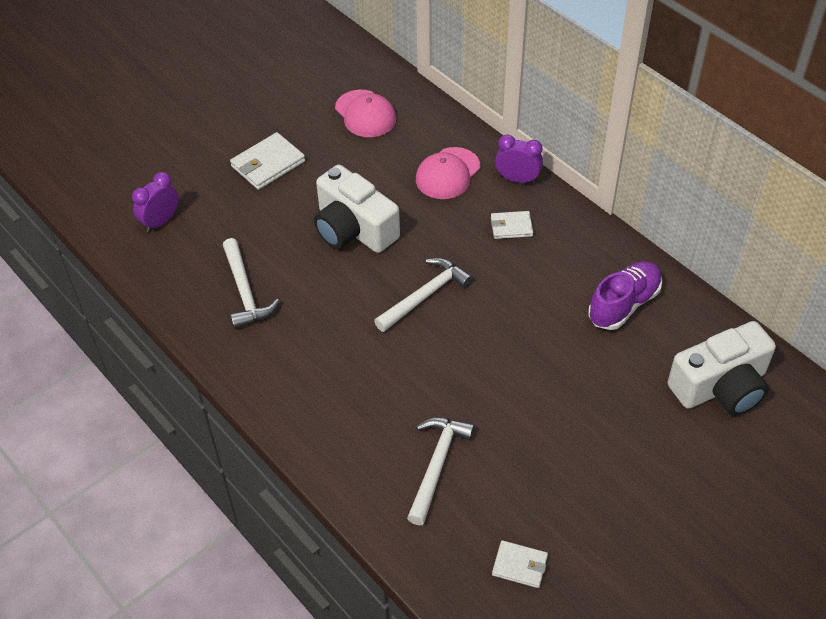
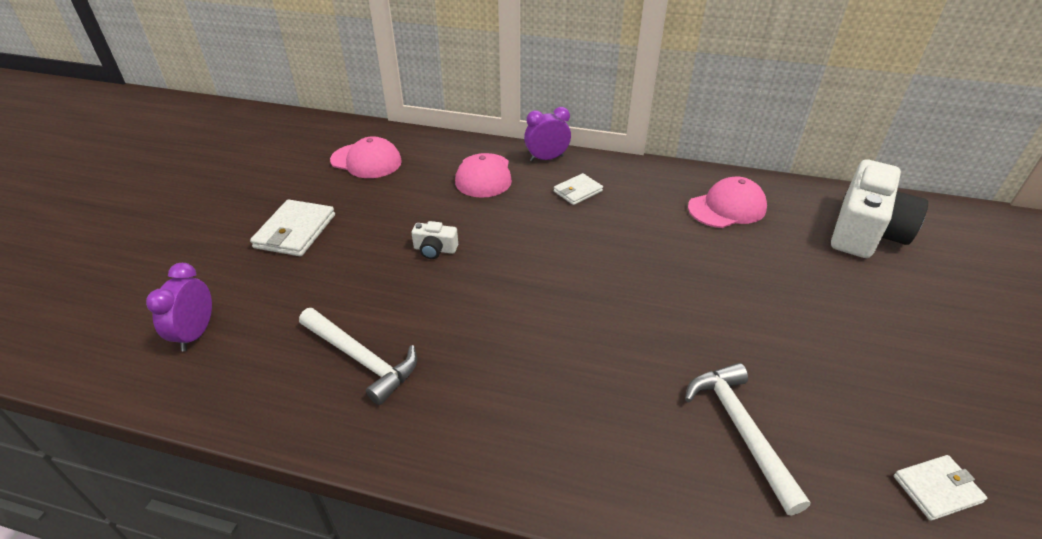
camera: 35 degrees left, 10 degrees down
white camera [314,165,400,253] -> white camera [412,221,458,259], size x0.43
white hammer [374,258,473,332] -> none
purple shoe [588,261,662,330] -> pink cap [688,177,767,228]

